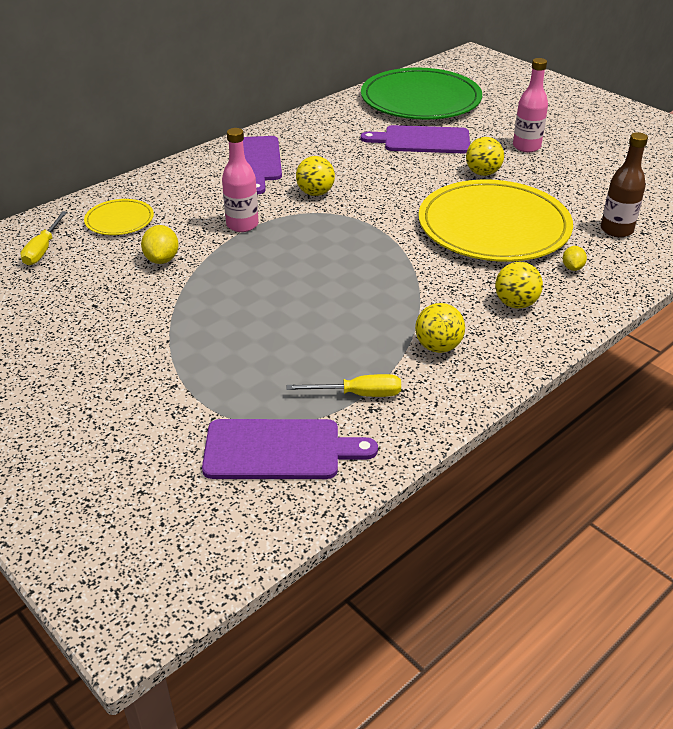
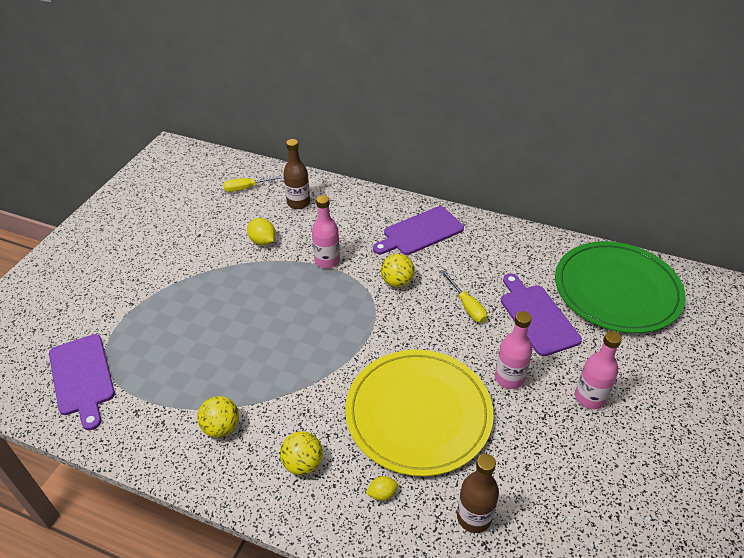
camera: 65 degrees right, 5 degrees up
yellow plate [84,199,154,235] -> brown bottle [283,139,310,209]
yellow lemon [141,225,179,264] -> yellow lemon turned 75 degrees clockwise [247,218,276,246]
yellow screwdriver [287,374,401,397] -> yellow screwdriver moved to [442,271,487,323]
yellow ball [466,137,504,176] -> pink bottle [495,311,532,389]

